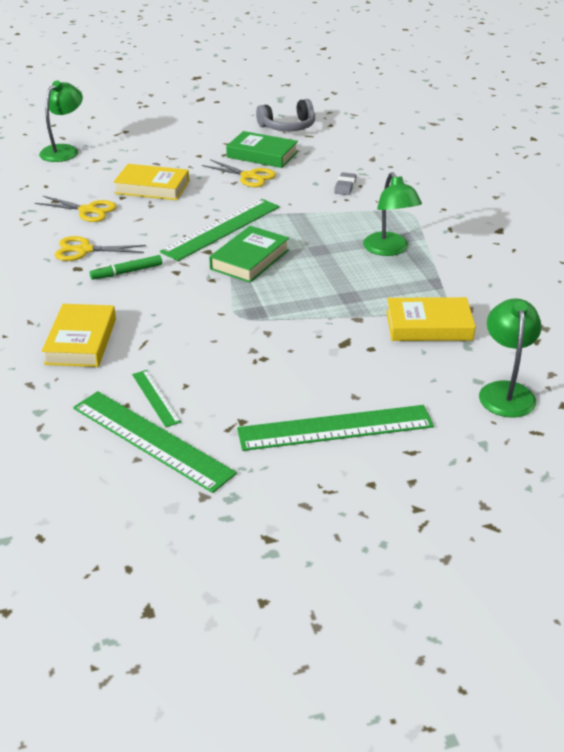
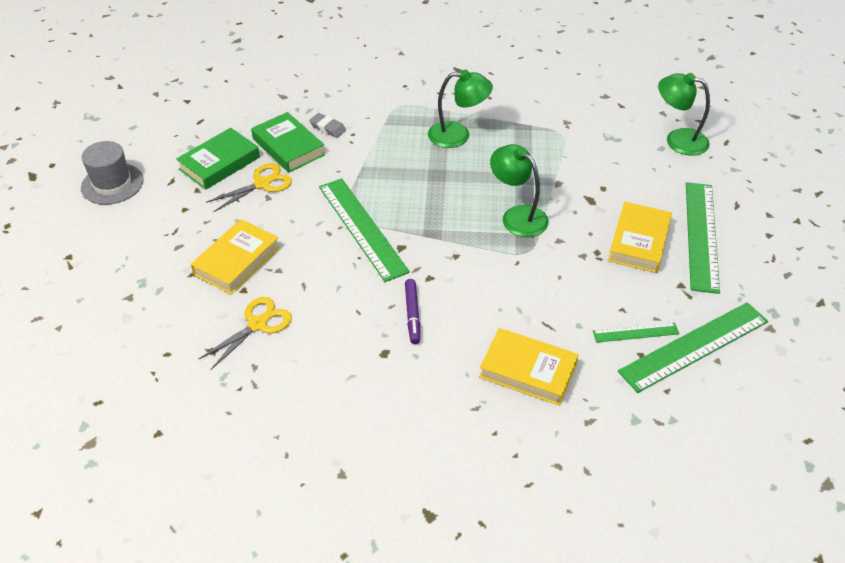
camera: 70 degrees left, 10 degrees up
green lamp [39,81,83,162] -> green lamp moved to [490,144,549,237]
yellow scissors [55,236,146,261] -> none
green marker [90,255,162,280] -> purple marker [405,279,420,344]
green book [209,226,289,283] -> green book moved to [251,112,325,173]
grey headphones [256,99,315,131] -> none
yellow book [386,297,476,341] -> yellow book moved to [608,202,672,273]
none -> grey hat [81,141,144,205]

